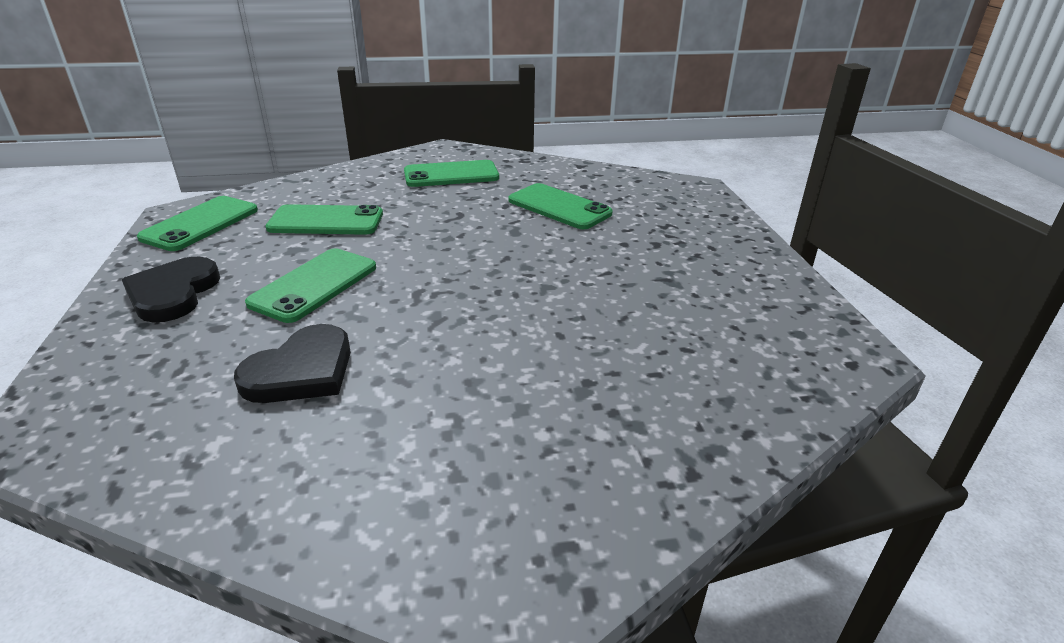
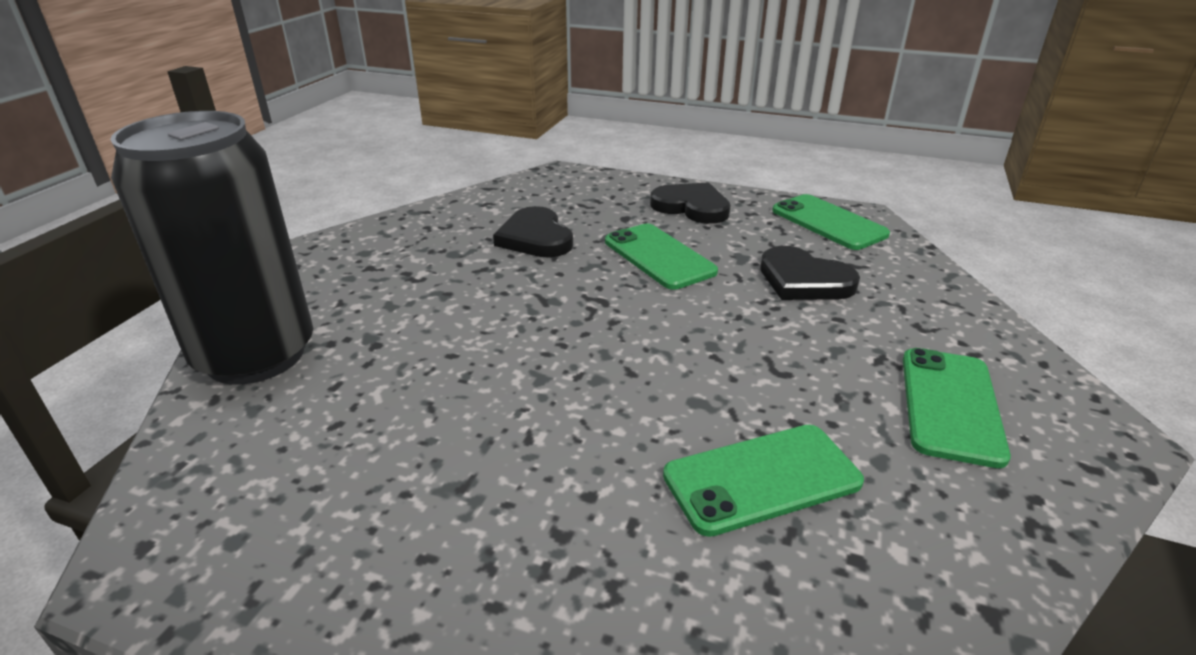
camera: 120 degrees right, 0 degrees up
green phone [266,204,383,235] -> black heart [760,246,860,300]
none -> black can [110,111,313,385]

